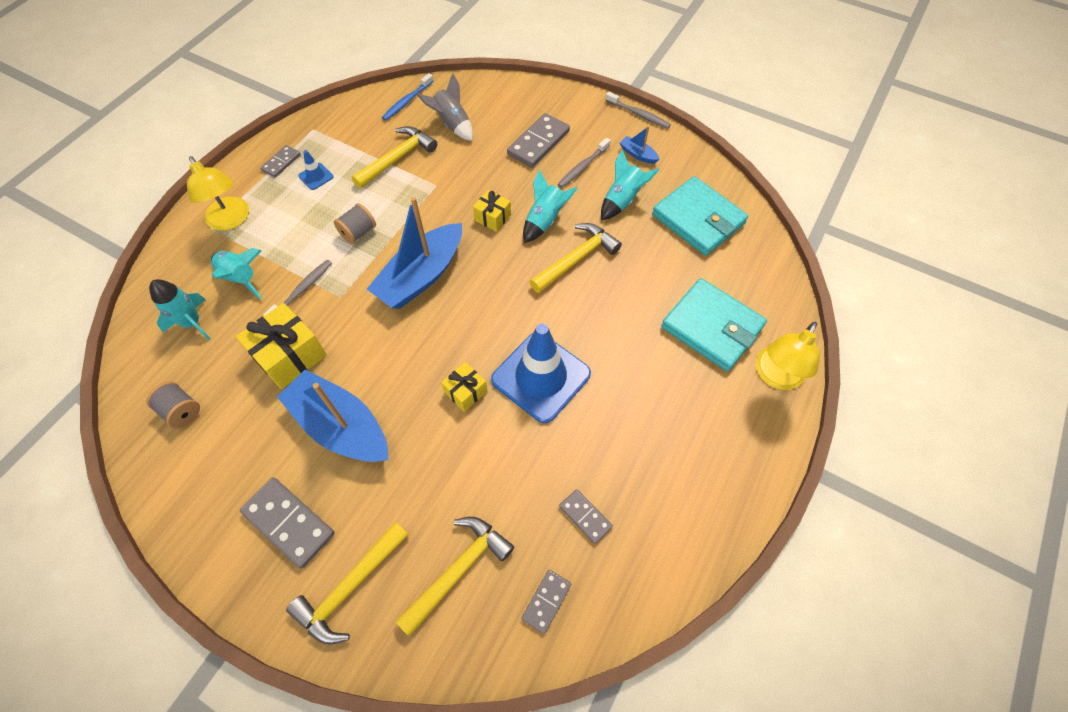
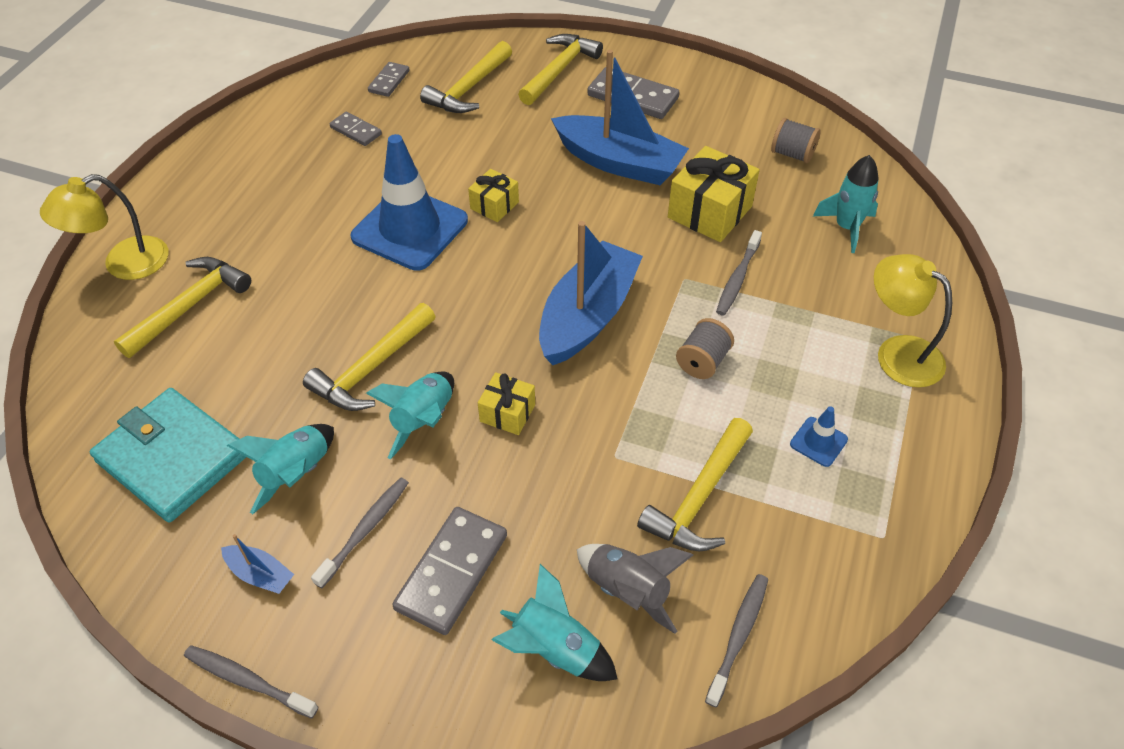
camera: 170 degrees right, 10 degrees down
turquoise rocket [211,248,262,299] -> turquoise rocket moved to [492,564,618,681]
grey domino [260,145,301,178] -> none
blue toothbrush [382,73,433,121] -> grey toothbrush [705,574,769,707]
turquoise wallet [661,278,767,371] -> yellow hammer [114,257,251,358]
yellow lamp [756,322,820,390] -> yellow lamp turned 150 degrees counterclockwise [40,174,168,280]

